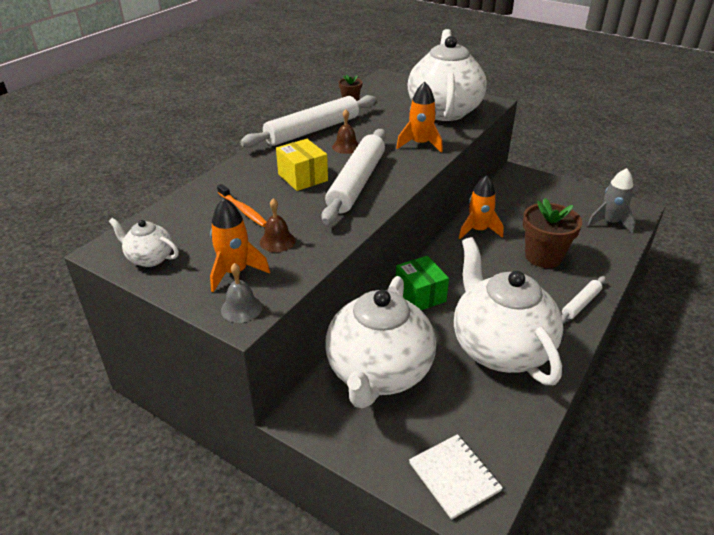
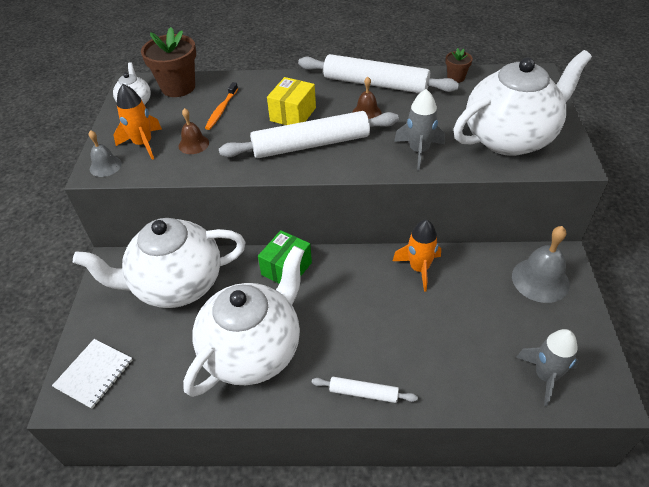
camera: 60 degrees right, 10 degrees up
orange rocket [396,82,443,153] -> grey rocket [394,89,445,171]
brown flower pot [523,198,582,268] -> brown flower pot moved to [141,27,196,97]
none -> grey bell [512,226,570,303]

